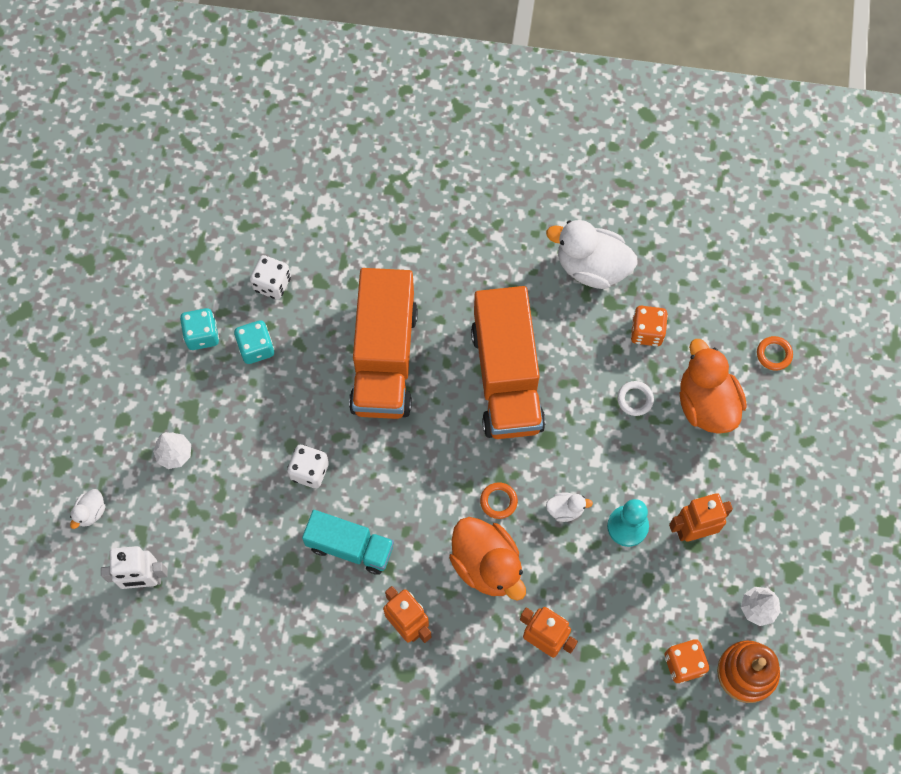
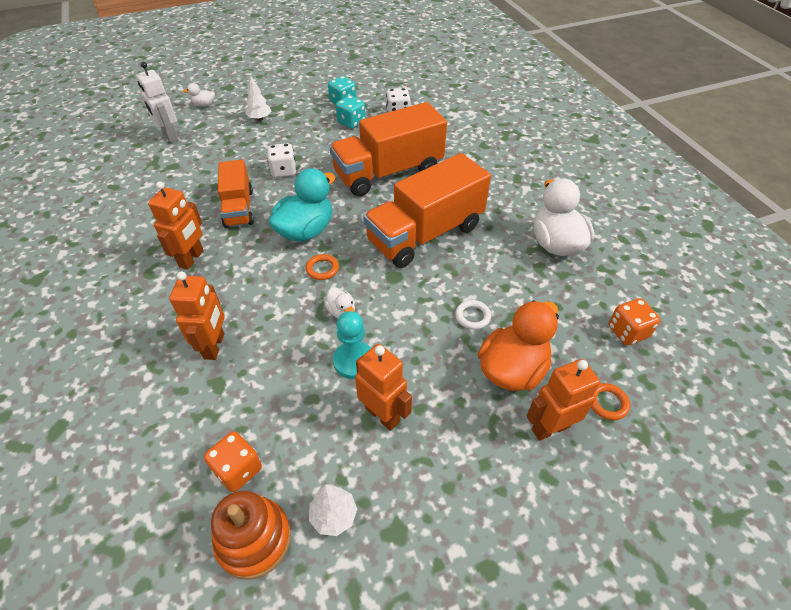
camera: 60 degrees right, 20 degrees down
turquoise truck [302,510,394,575] -> orange truck [218,160,254,228]
orange duck [449,517,526,601] -> none
orange dice [631,306,668,346] -> orange dice moved to [609,298,660,345]
none -> turquoise duck [268,168,335,242]
none -> orange robot [527,359,600,441]

